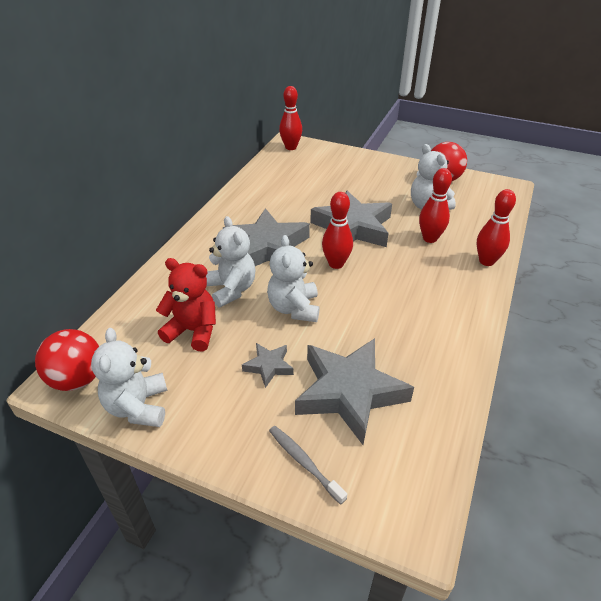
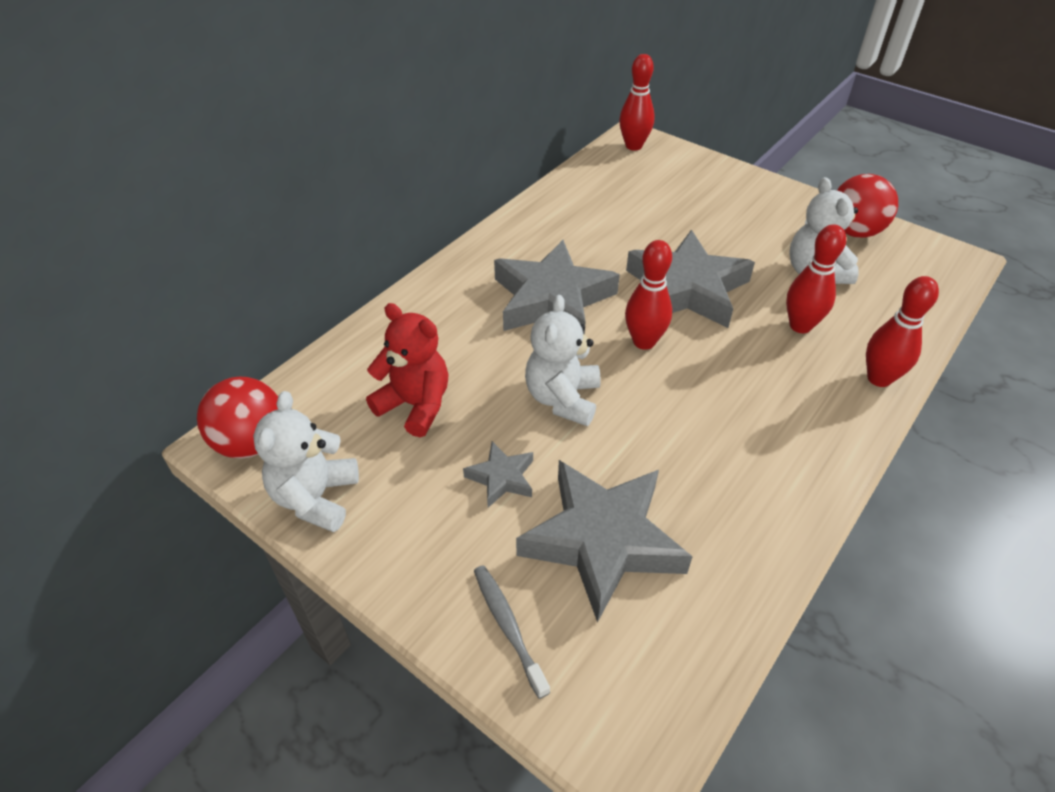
camera: 15 degrees right, 5 degrees up
white teddy bear [206,216,256,307] -> none

